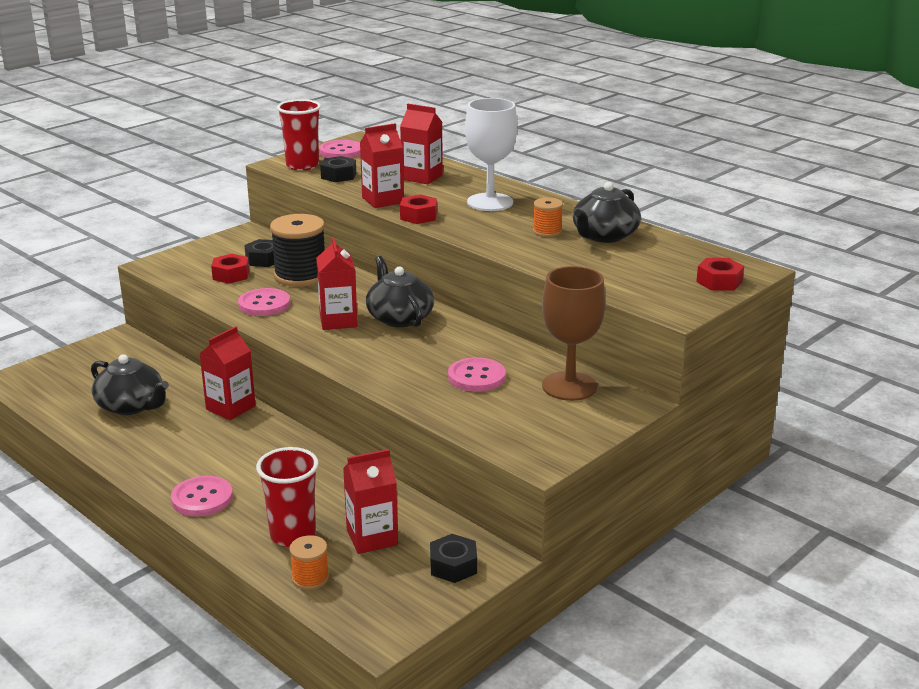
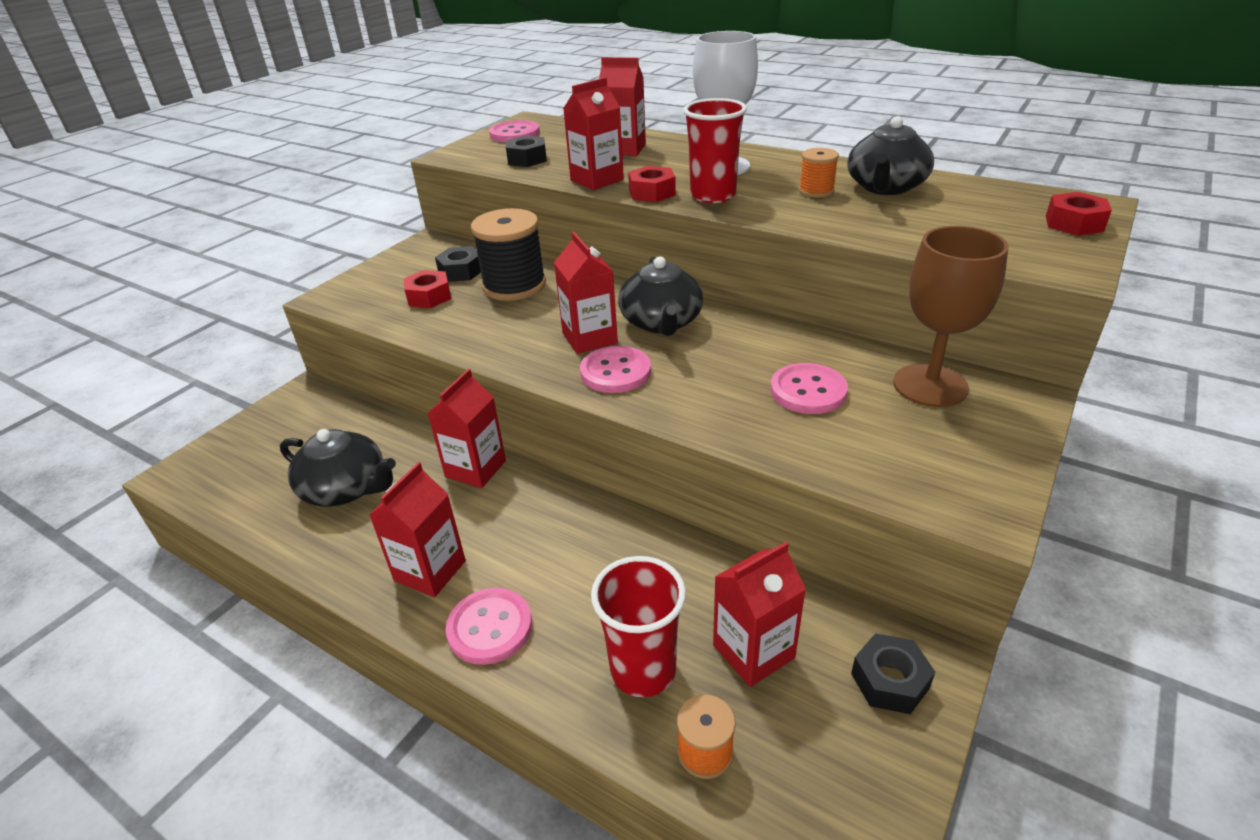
camera: 10 degrees left, 10 degrees up
pink button [238,288,290,316] -> pink button moved to [580,346,651,393]
red cup [277,99,321,171] -> red cup moved to [683,98,747,203]
black teapot [366,256,434,327] -> black teapot turned 150 degrees counterclockwise [618,256,704,336]
none -> red carton [369,462,466,597]

